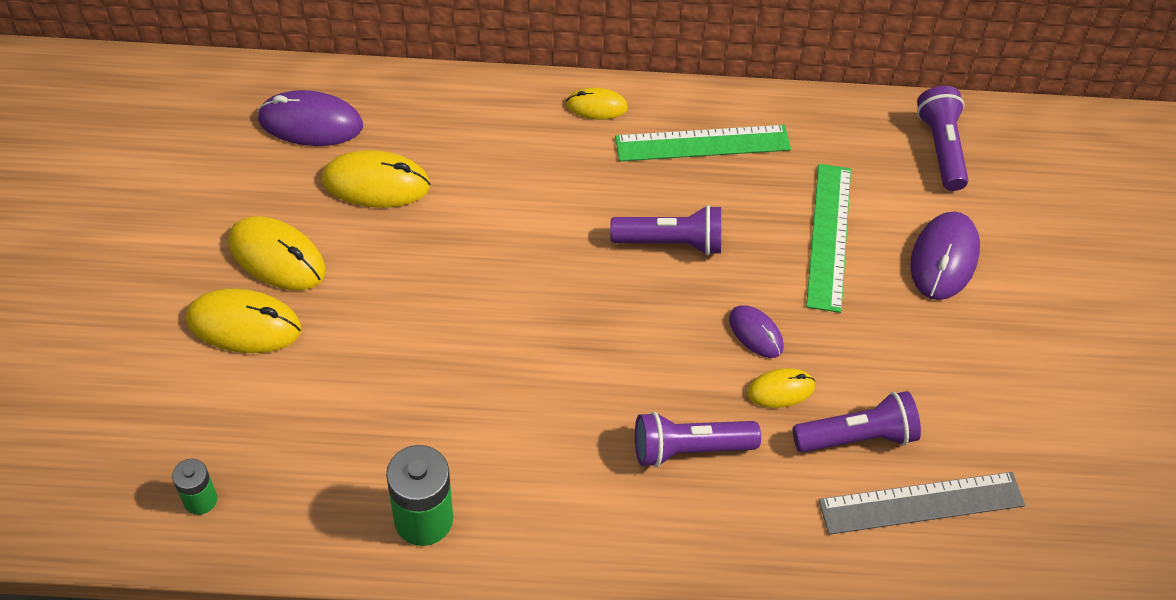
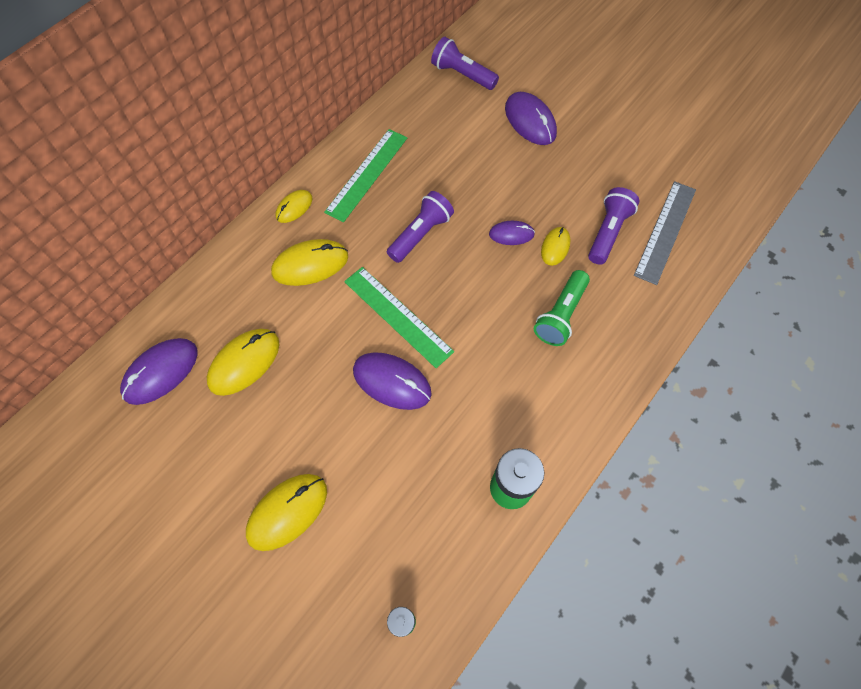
camera: 50 degrees left, 10 degrees up
yellow mouse [228,216,326,290] -> yellow mouse moved to [271,239,348,286]
purple flashlight [635,412,761,467] -> green flashlight [534,270,590,346]
green ruler [806,164,851,313] -> green ruler moved to [344,267,454,368]
none -> purple mouse [353,352,432,410]

